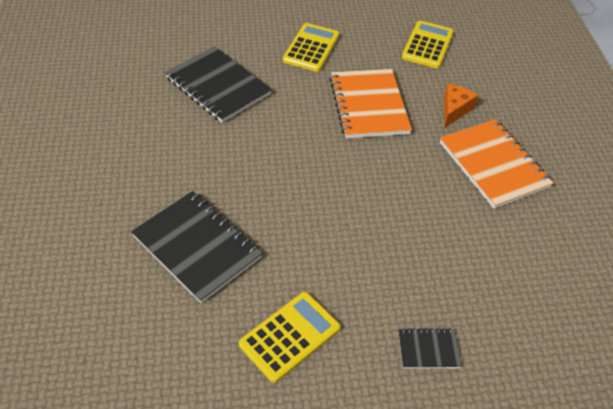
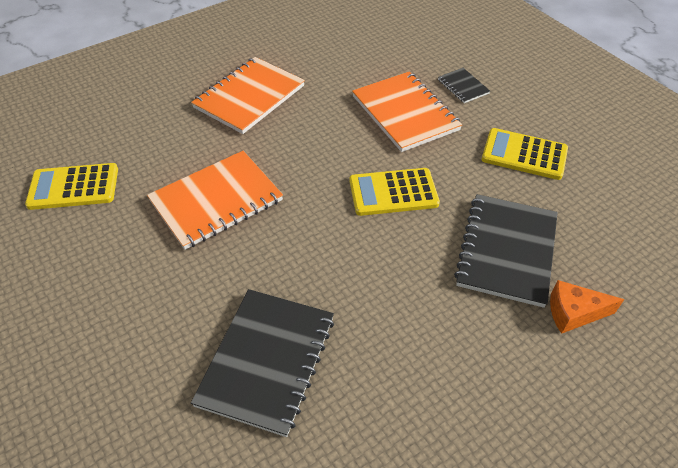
camera: 115 degrees left, 0 degrees up
yellow calculator [283,23,340,72] -> yellow calculator moved to [349,168,440,216]
orange cheese [444,84,478,128] -> orange cheese moved to [550,280,624,334]
none -> orange notebook [352,72,462,152]

